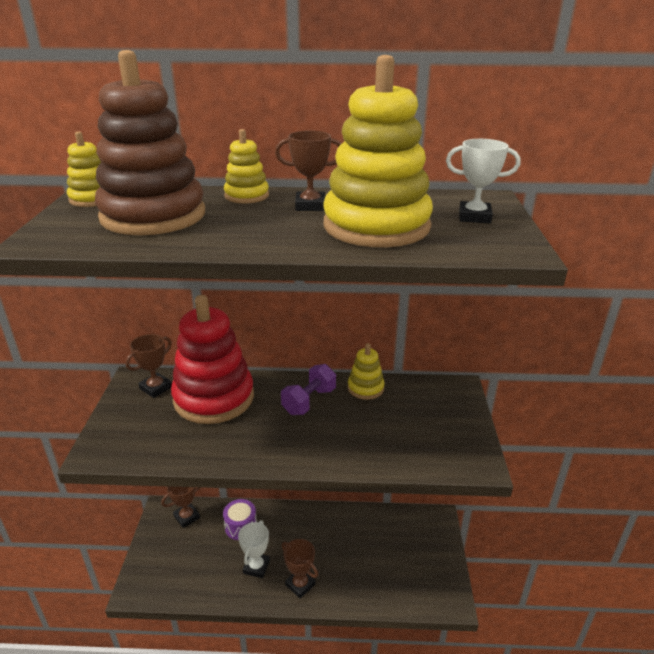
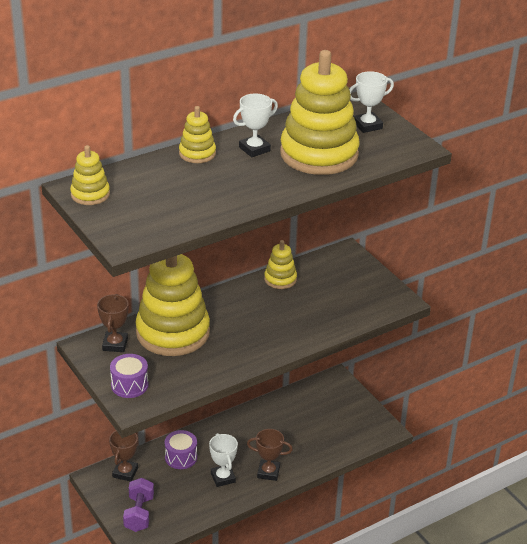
camera: 35 degrees left, 5 degrees up
brown stacking toy [95,50,205,235] -> none
red stacking toy [171,295,254,424] -> yellow stacking toy [135,254,210,356]
brown trophy [275,130,341,211] -> white trophy [233,94,278,157]
purple dumbbell [281,364,336,415] -> purple dumbbell moved to [123,478,154,532]
none -> purple drum [110,354,148,398]

